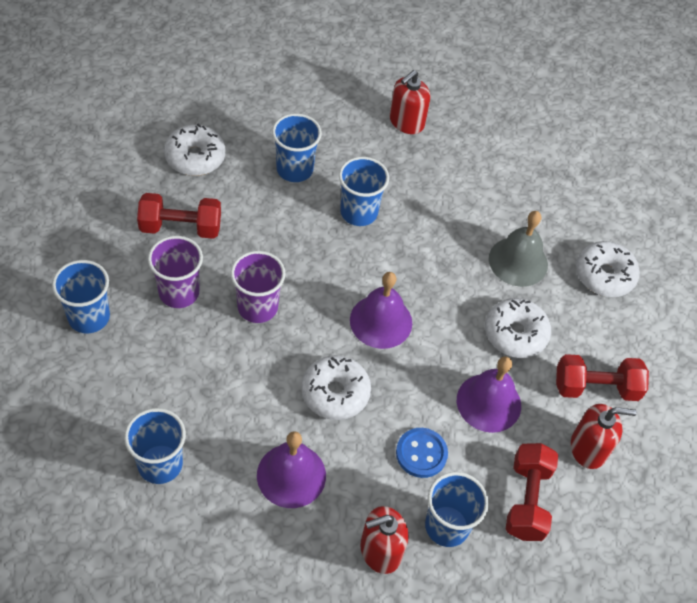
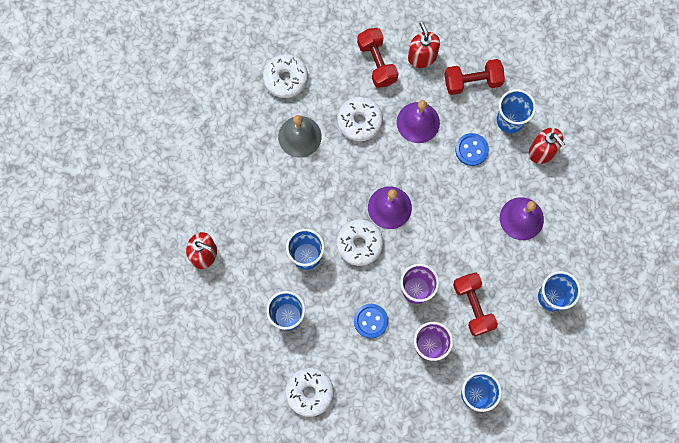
camera: 105 degrees left, 20 degrees up
red dumbbell [137,193,221,239] -> red dumbbell moved to [453,272,498,336]
white donut [301,355,371,420] -> white donut moved to [336,219,383,266]
none -> blue button [354,304,388,339]

